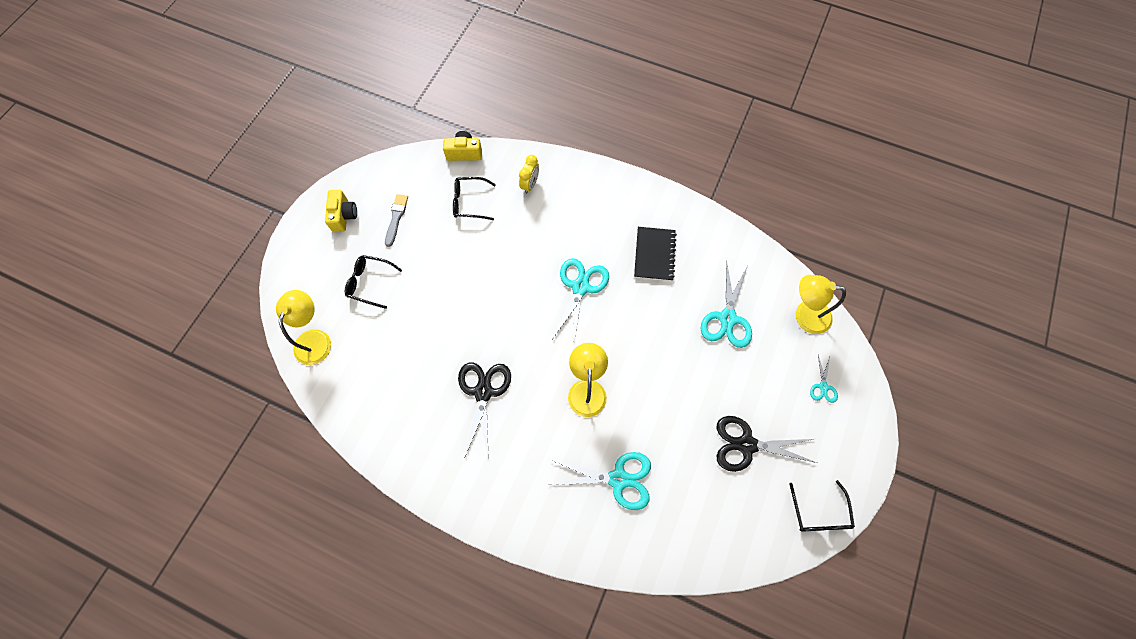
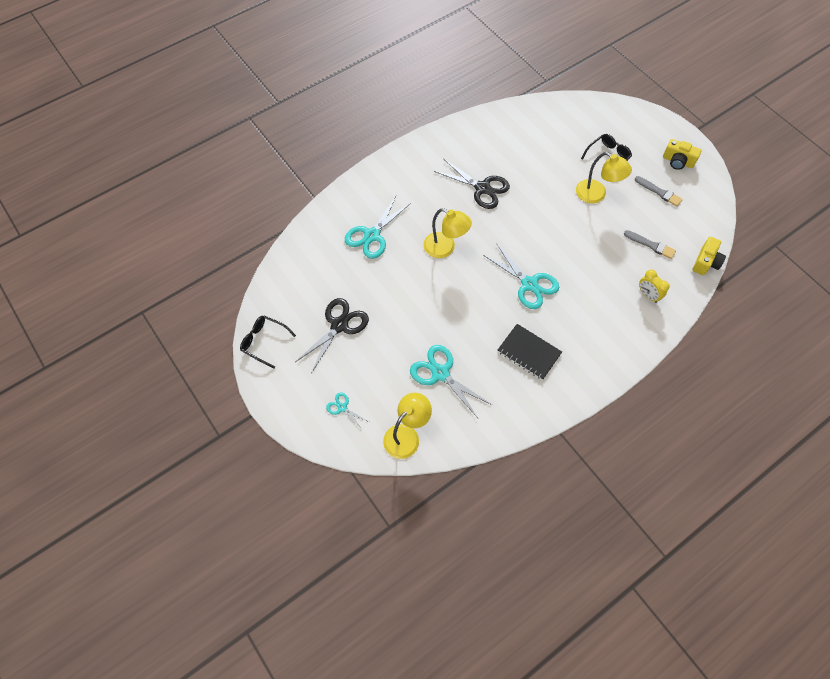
camera: 120 degrees right, 5 degrees down
yellow lamp [276,290,331,365] -> yellow lamp moved to [576,152,632,204]
black glasses [453,177,496,220] -> grey brush [624,230,676,259]

